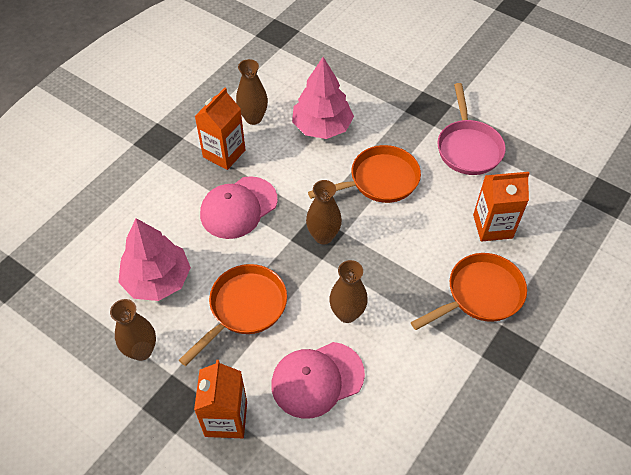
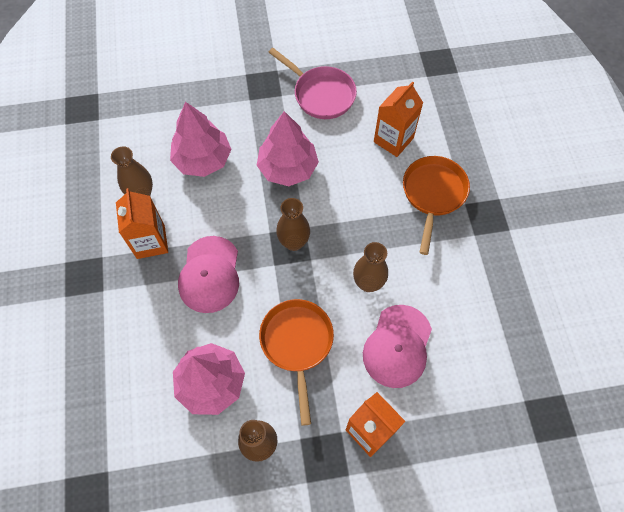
camera: 45 degrees left, 10 degrees up
orange pan [308,145,421,203] -> pink tree [257,111,319,186]

